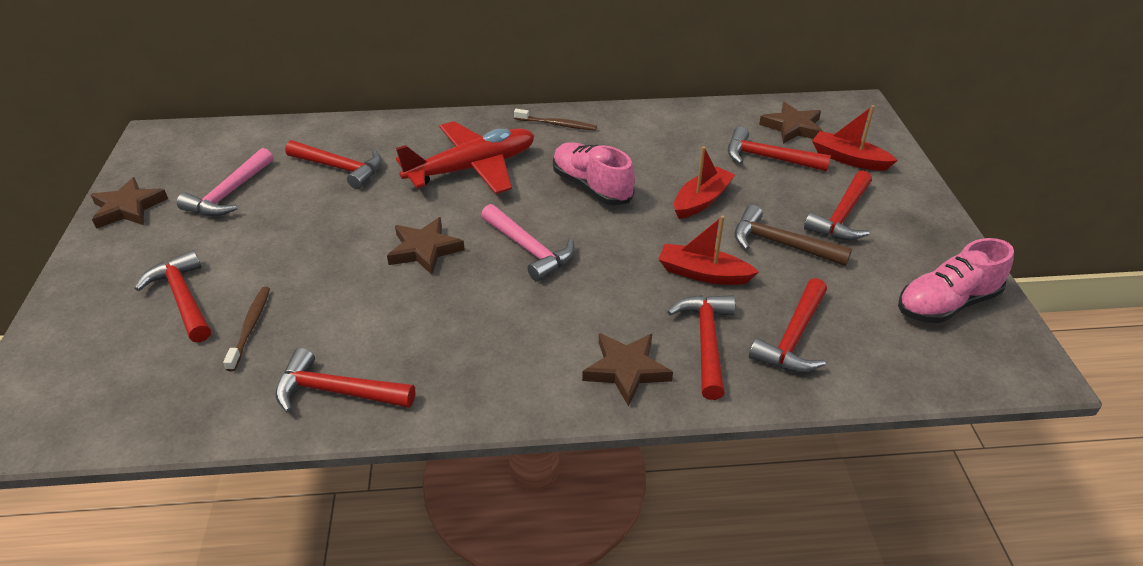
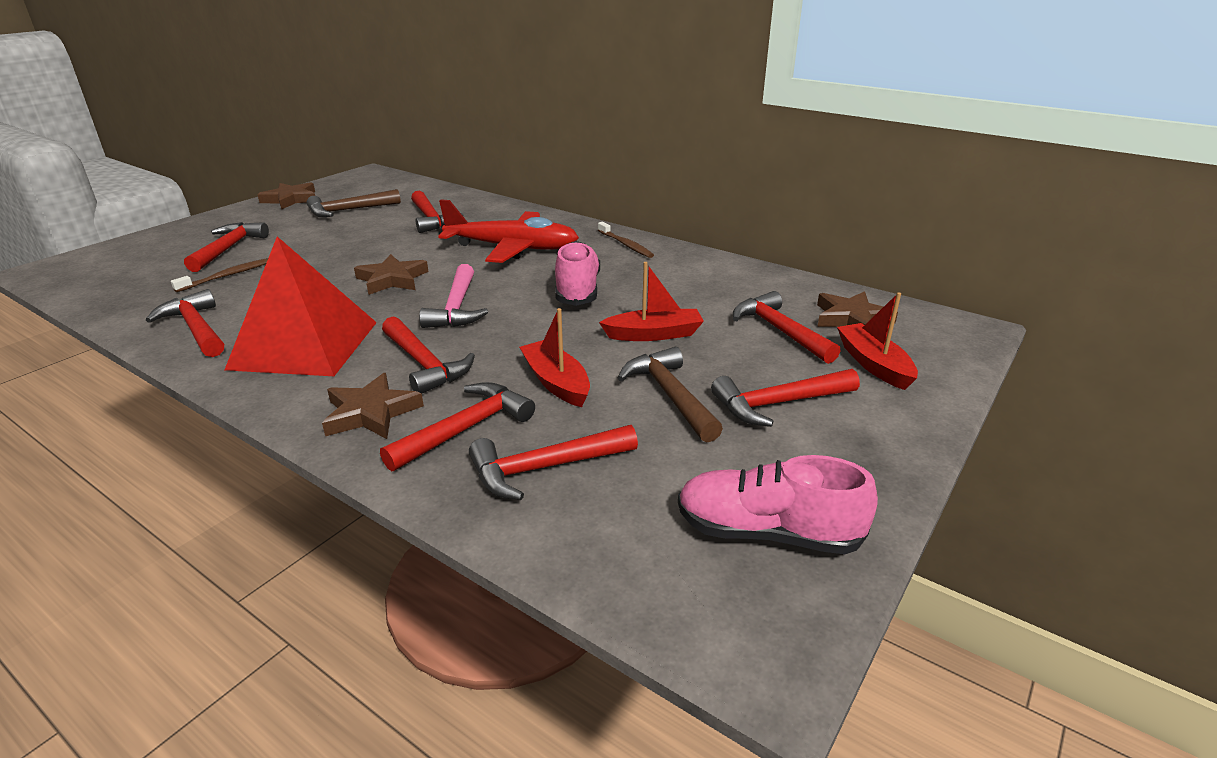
camera: 40 degrees right, 10 degrees down
pink hammer [177,148,273,216] -> brown hammer [307,189,401,217]
none -> red pyramid [225,237,377,376]
none -> red hammer [382,316,475,393]

